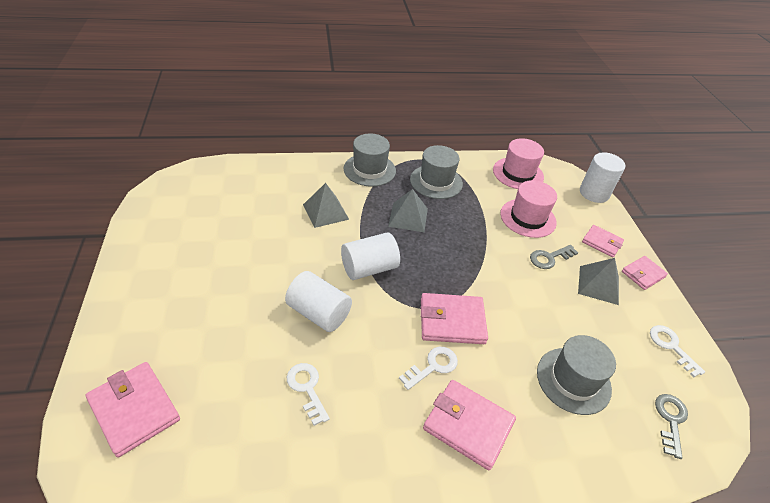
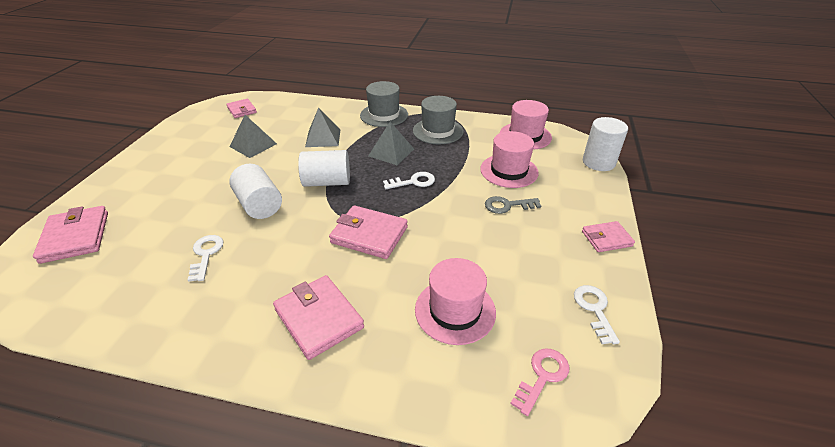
camera: 25 degrees right, 5 degrees down
white key [399,347,458,390] -> white key moved to [383,172,435,189]
grey hat [537,335,616,415] -> pink hat [415,258,496,345]
grey pyramid [578,258,619,305] -> grey pyramid moved to [230,115,277,158]
pink wallet [582,225,624,257] -> pink wallet moved to [226,99,257,118]
grey key [655,394,688,459] -> pink key [510,348,569,416]

